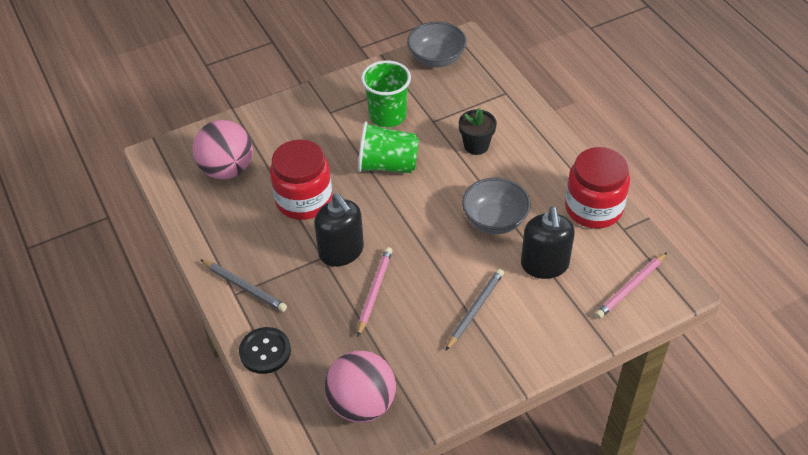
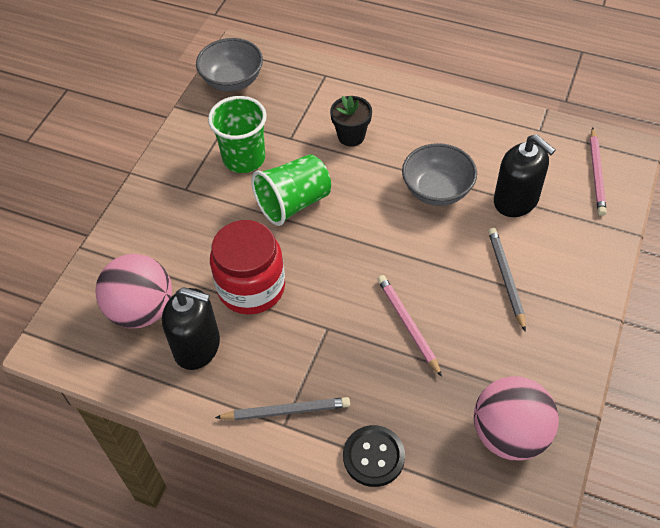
camera: 40 degrees left, 5 degrees up
black soap dispenser [314,193,364,267] -> black soap dispenser moved to [162,287,220,370]
red jar [565,147,630,229] -> none

